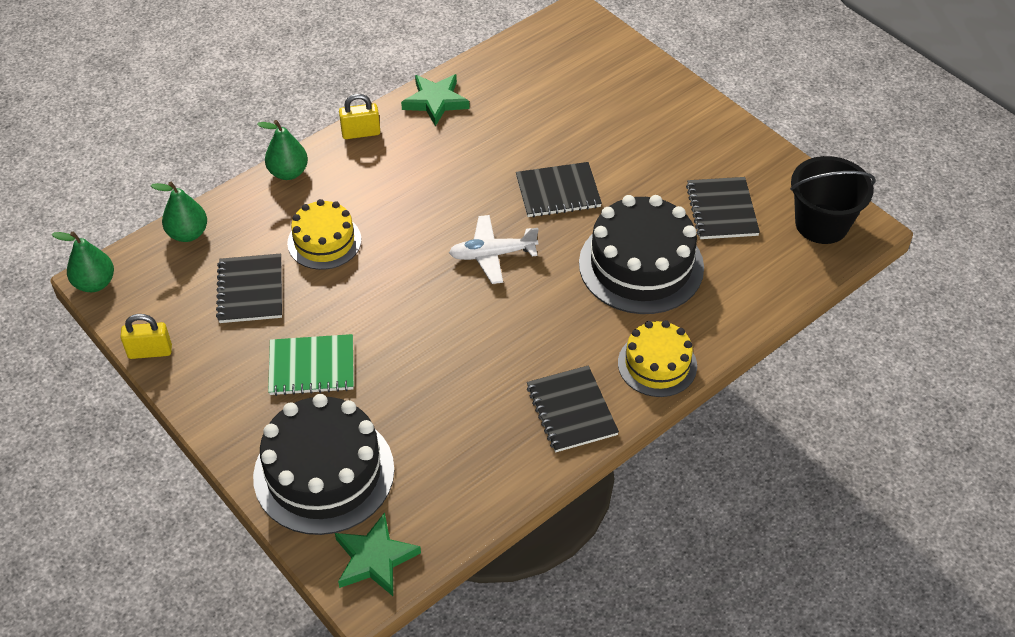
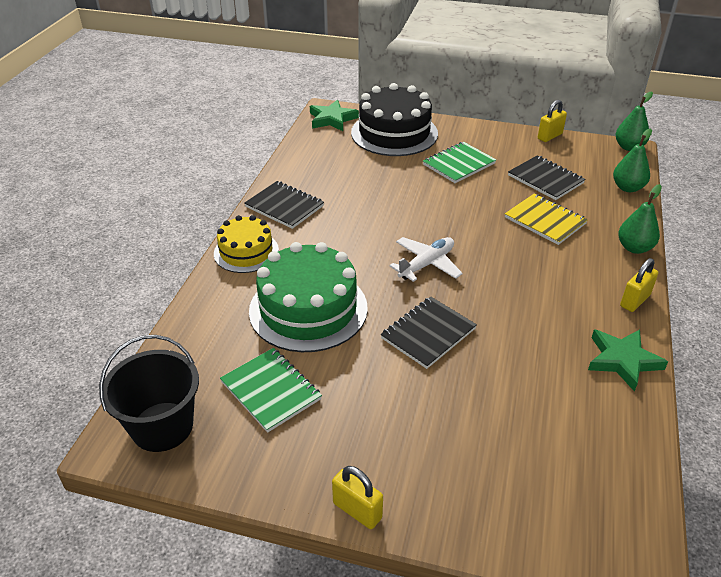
camera: 145 degrees right, 10 degrees down
yellow cake [287,199,361,270] -> yellow notebook [505,194,588,245]
black cake [579,195,704,314] -> green cake [249,242,368,352]
black notebook [686,177,760,239] -> green notebook [220,348,322,433]
none -> yellow padlock [332,466,383,529]

